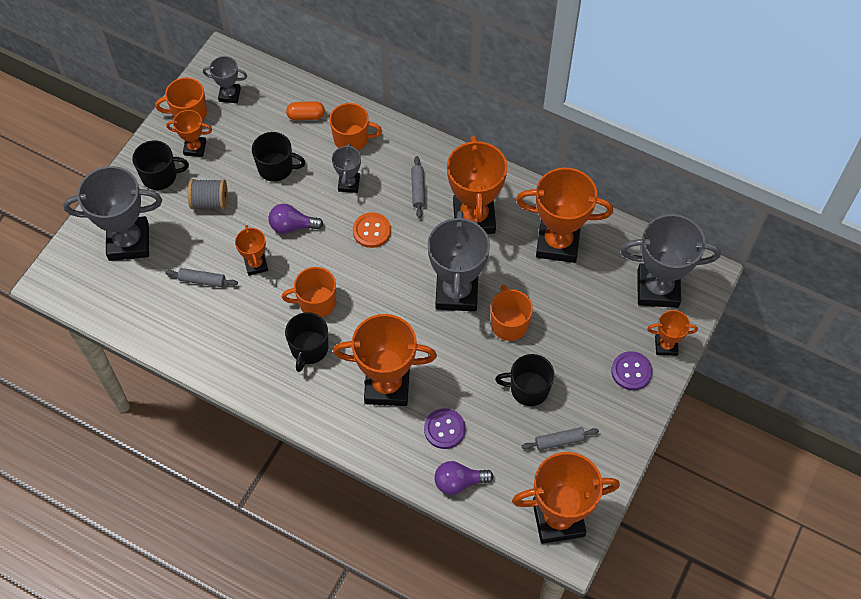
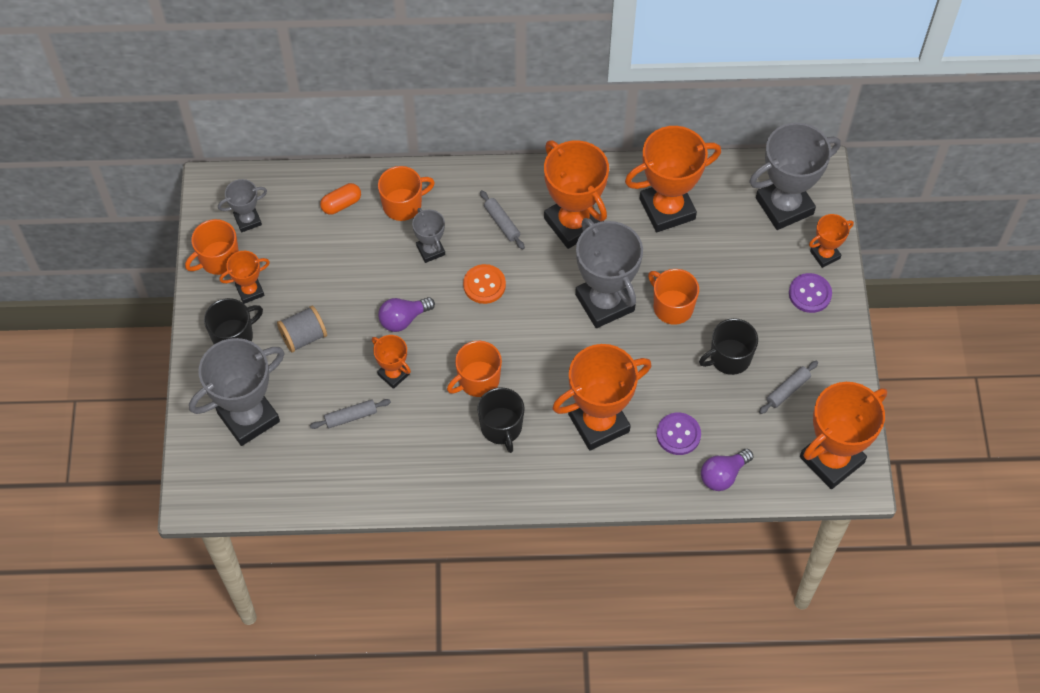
camera: 30 degrees left, 0 degrees up
black mug [252,132,306,182] -> none

